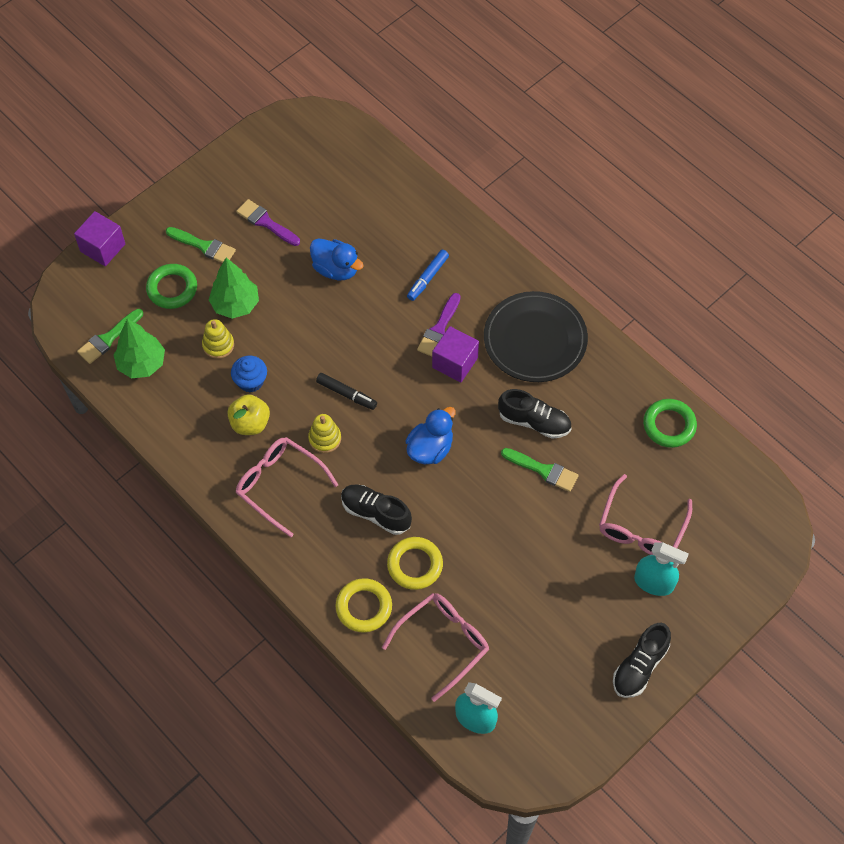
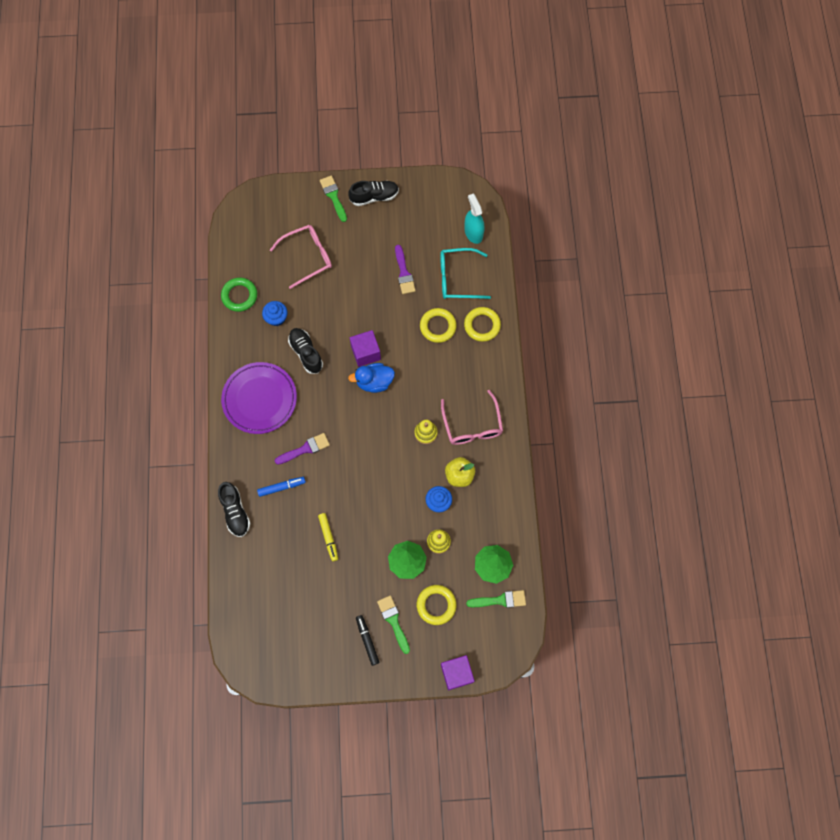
camera: 140 degrees left, 10 degrees up
green ring [146,264,197,309] -> yellow ring [417,585,457,625]
purple brush [236,199,300,246] -> purple brush moved to [395,245,416,294]
blue duck [310,238,364,280] -> yellow marker [318,513,338,561]
black marker [316,373,377,410] -> black marker moved to [356,615,379,666]
black shoe [341,485,412,535] -> black shoe moved to [218,482,251,537]
pink glasses [382,593,489,702] -> turquoise glasses [440,248,491,299]
purple cube [432,326,479,383] -> purple cube moved to [350,330,381,367]
black plate [484,291,588,382] -> purple plate [221,362,297,434]
green brush [501,448,578,492] -> green brush moved to [320,176,347,222]
turquoise spray bottle [634,542,689,596] -> none
none -> blue cupcake [262,301,288,326]

